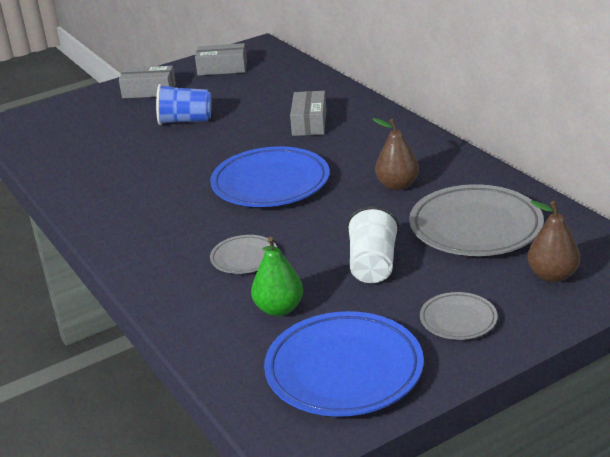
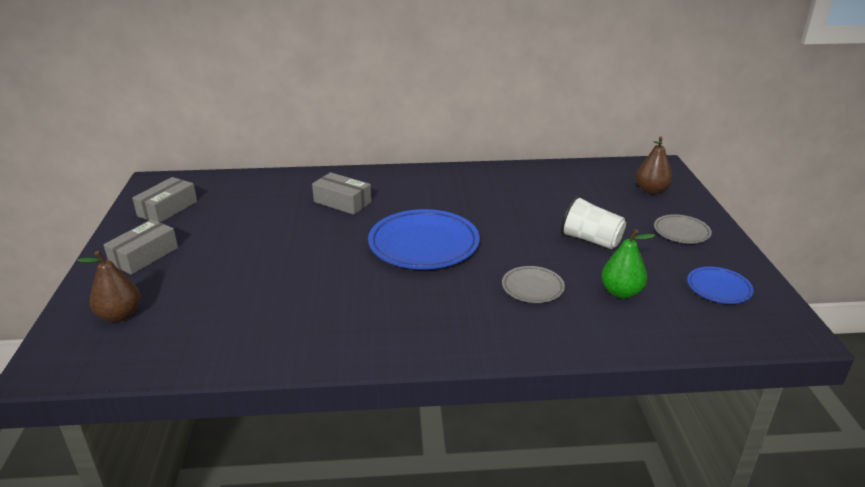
camera: 65 degrees left, 0 degrees up
blue cup [156,84,211,125] -> none
blue plate [264,311,424,417] -> blue plate [687,267,754,304], size x0.51
brown pear [373,118,419,190] -> brown pear moved to [77,251,140,322]
grey plate [409,184,544,256] -> none

